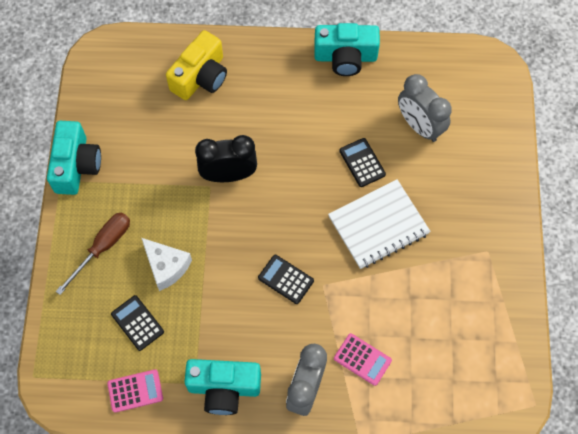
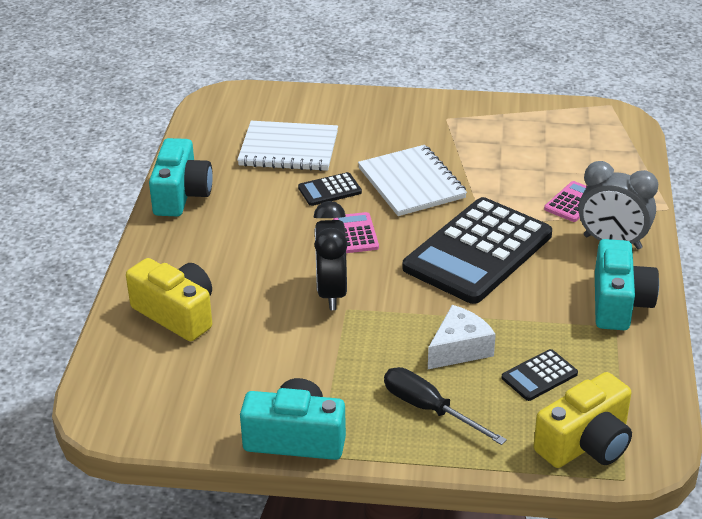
camera: 85 degrees left, 30 degrees down
brown screwdriver [56,212,130,295] -> black screwdriver [384,367,507,445]
pink calculator [107,369,163,413] -> pink calculator moved to [333,212,379,253]
black calculator [258,255,314,304] -> black calculator [403,197,552,304], size x2.38
grey clock [398,74,452,142] -> white notebook [237,121,338,171]
none -> yellow camera [534,372,632,468]

